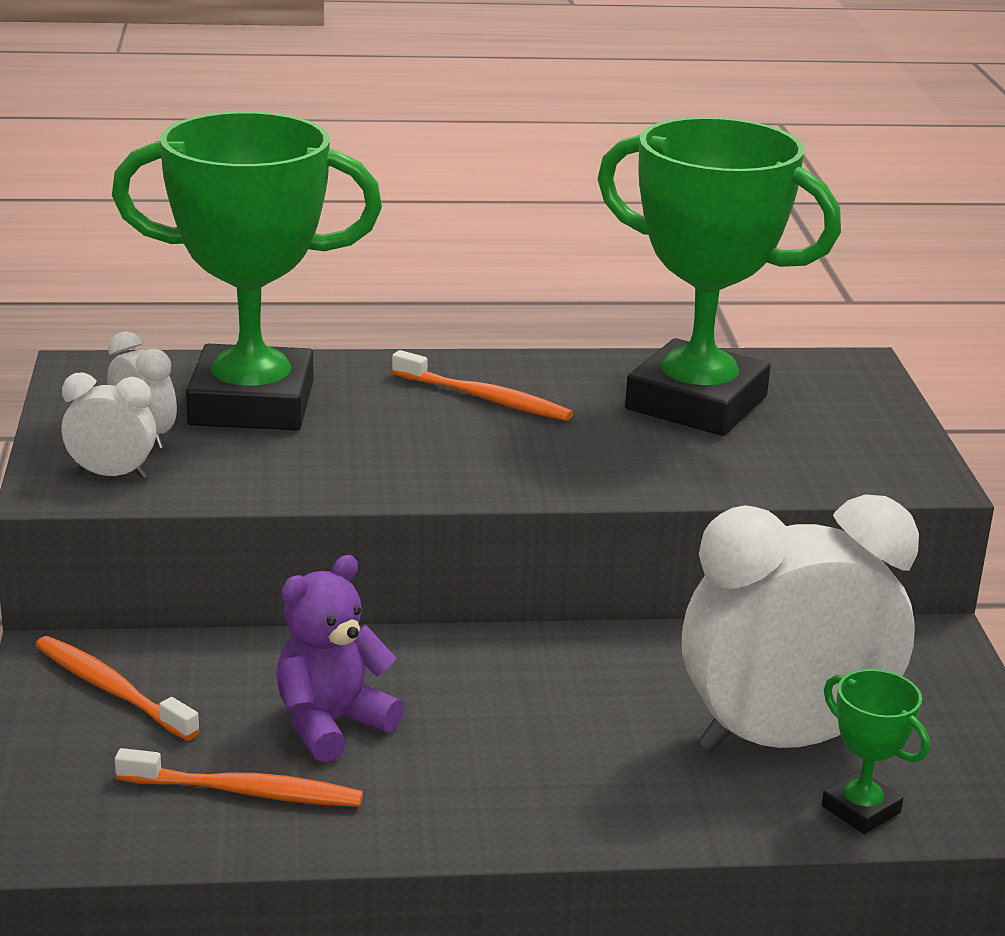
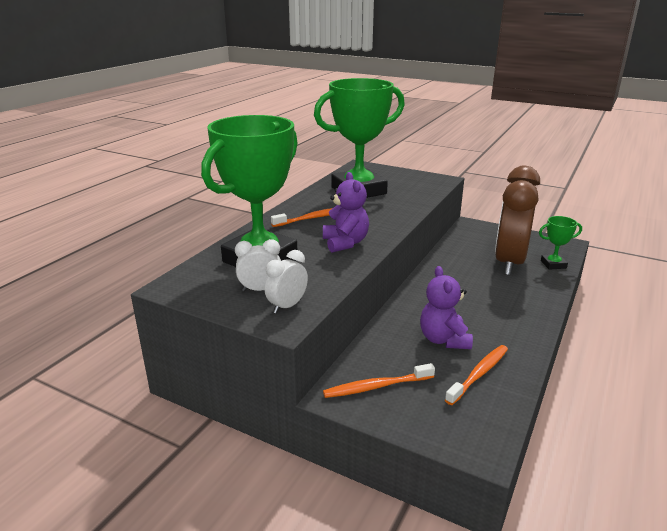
camera: 55 degrees left, 0 degrees up
white clock [682,494,919,752] -> brown clock [495,166,540,275]
none -> purple teddy bear [323,172,369,253]

